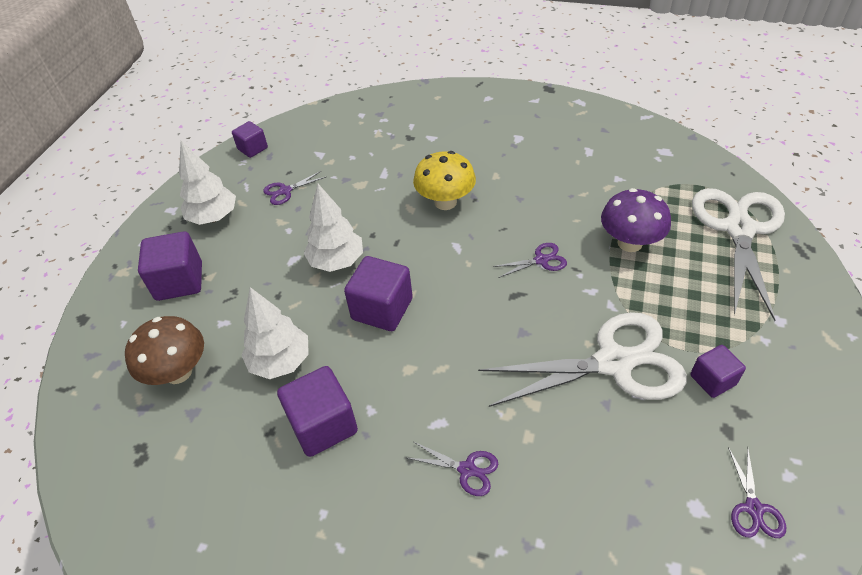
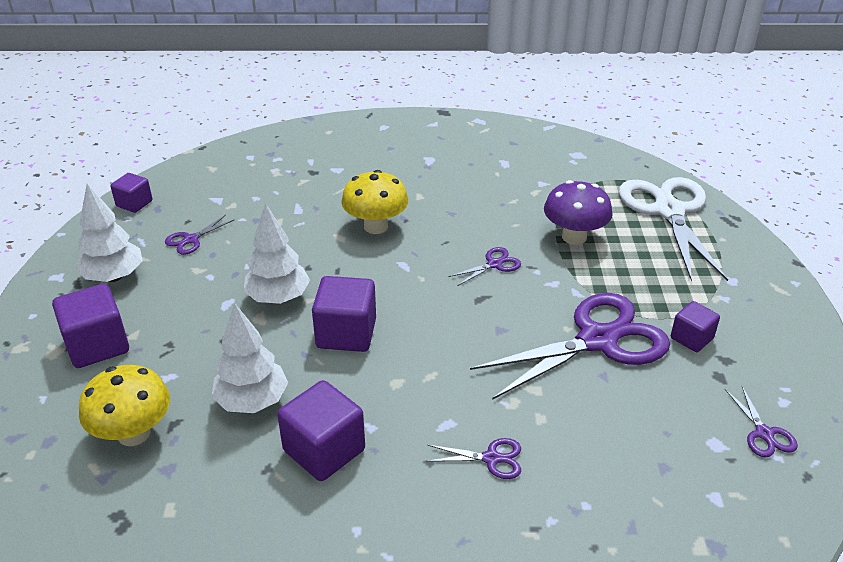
camera: 20 degrees left, 10 degrees down
brown mushroom [125,316,204,385] -> yellow mushroom [79,365,170,446]
white scissors [478,312,687,407] -> purple scissors [470,293,670,400]

